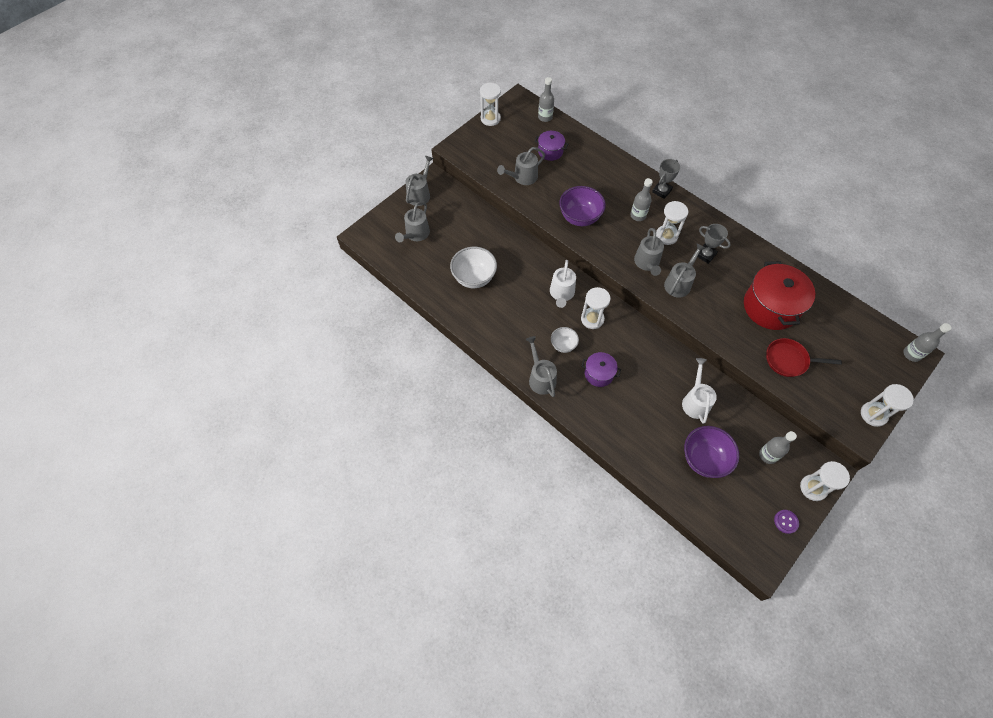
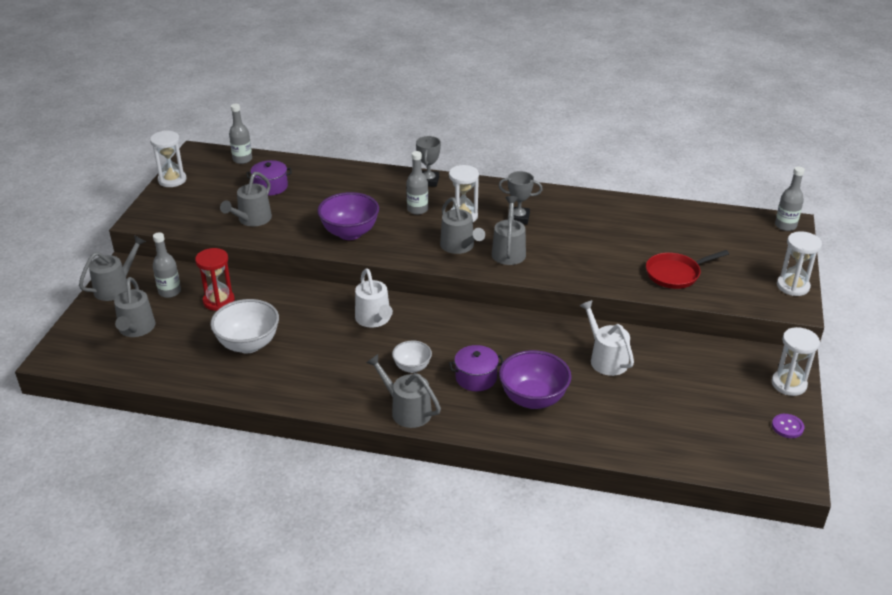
camera: 30 degrees left, 25 degrees down
grey watering can [405,155,434,206] -> grey watering can turned 45 degrees clockwise [79,235,146,301]
white hourglass [581,287,611,329] -> none
purple bowl [684,426,739,478] -> purple bowl moved to [499,350,572,409]
red pot [744,261,815,330] -> none
grey bottle [759,431,797,464] -> grey bottle moved to [153,232,181,298]
none -> red hourglass [195,248,235,311]

